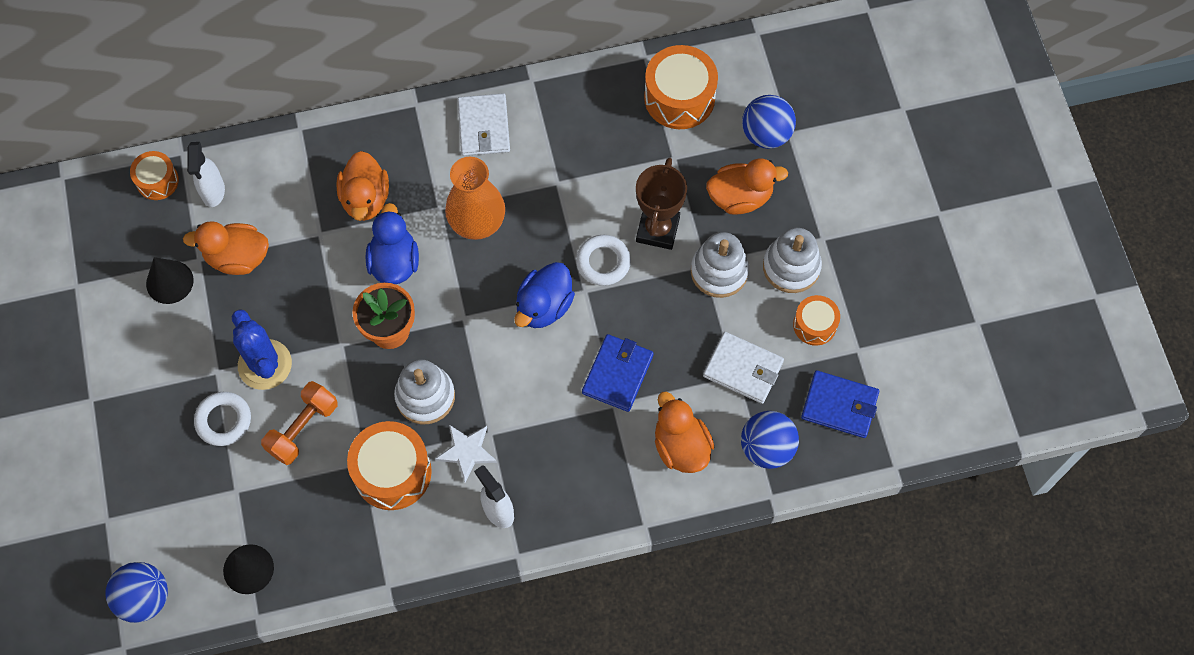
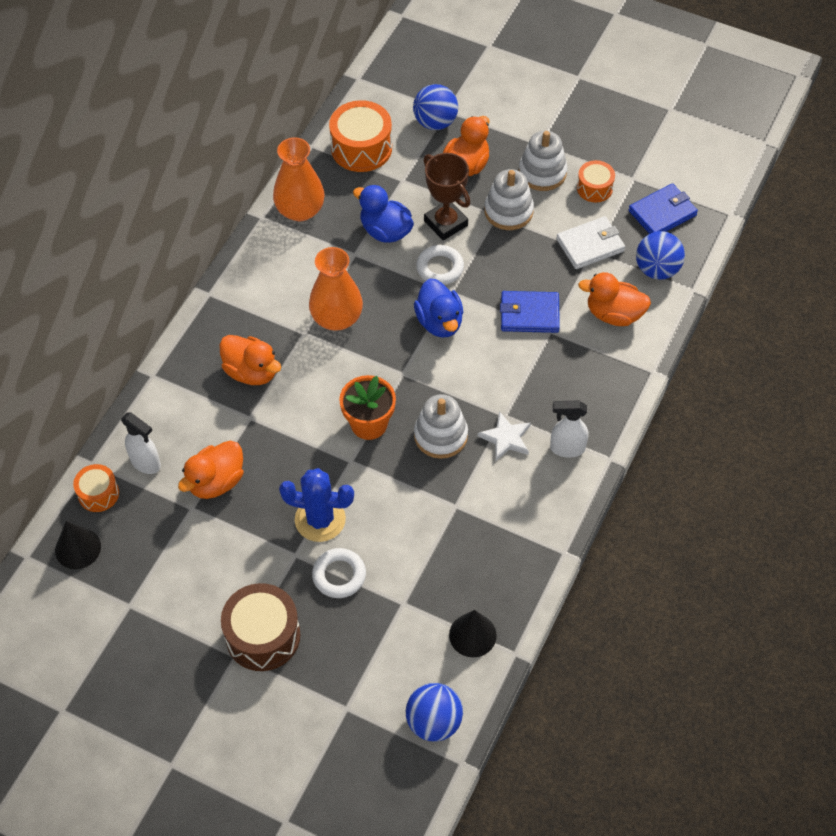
camera: 50 degrees left, 10 degrees down
black cone [146,257,194,304] -> black cone moved to [55,521,101,569]
orange dumbbell [261,381,338,465] -> none
orange drum [347,421,432,510] -> none
blue duck [366,203,419,284] -> blue duck moved to [353,185,414,243]
white wallet [457,93,510,156] -> none
blue wallet [582,334,653,412] -> blue wallet turned 60 degrees counterclockwise [500,291,560,333]
none -> brown drum [221,583,301,671]
none -> orange vase [273,137,325,221]

